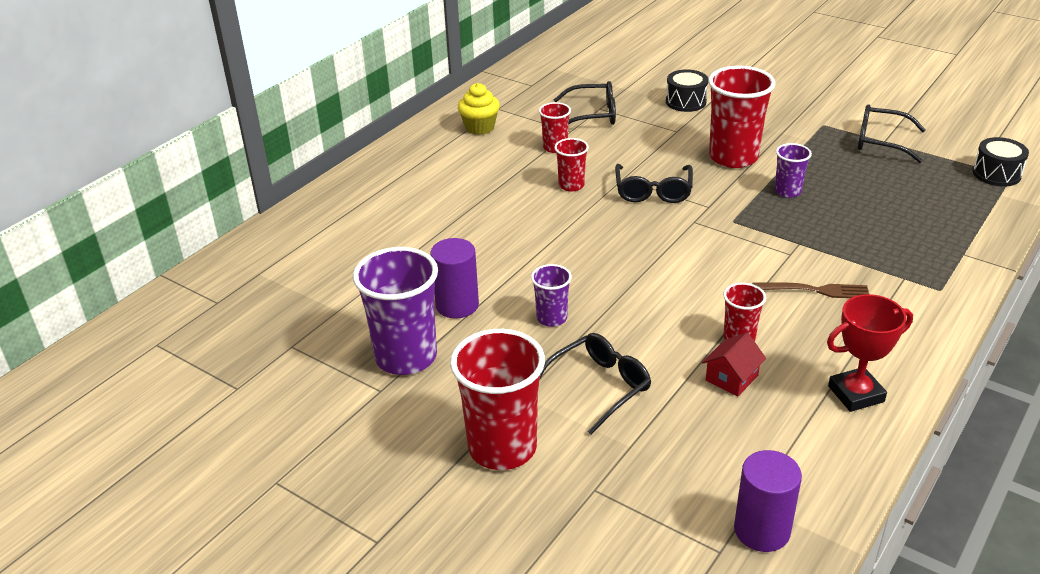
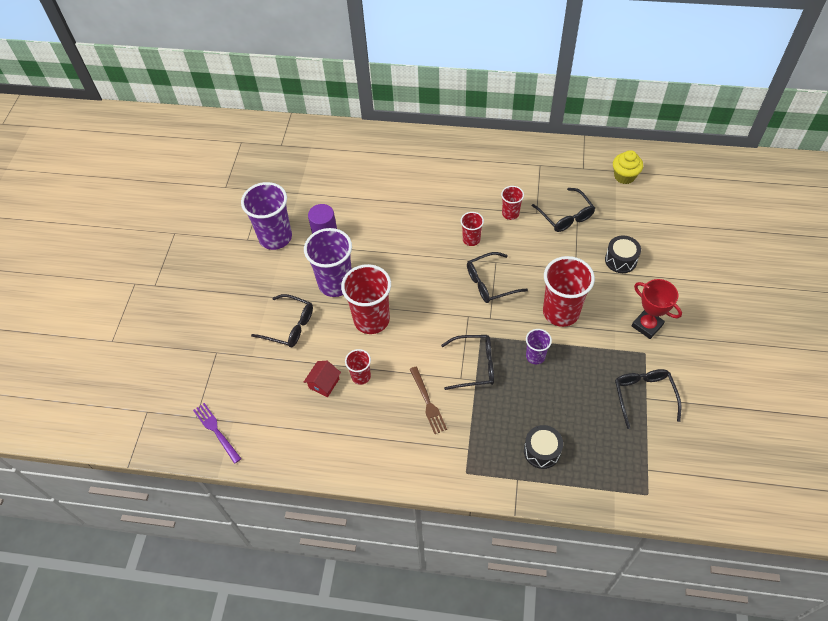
camera: 65 degrees right, 20 degrees up
red cup [450,329,545,470] -> red cup moved to [341,264,391,334]
yellow cupcake [458,83,500,135] -> yellow cupcake moved to [613,150,643,184]
purple cup [531,264,572,327] -> purple cup [304,228,352,297], size x1.95
red house [702,333,766,396] -> red house turned 75 degrees counterclockwise [304,361,341,397]
purple cylinder [734,450,802,552] -> purple fork [193,403,241,464]
red trophy [827,294,913,412] -> red trophy moved to [632,279,682,339]
black drum [973,137,1029,187] -> black drum moved to [524,425,563,469]
none -> black glasses [441,335,494,390]

